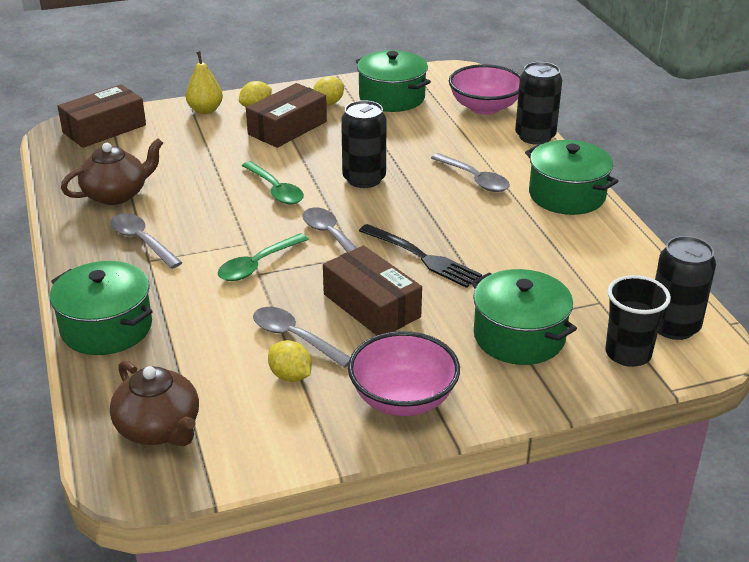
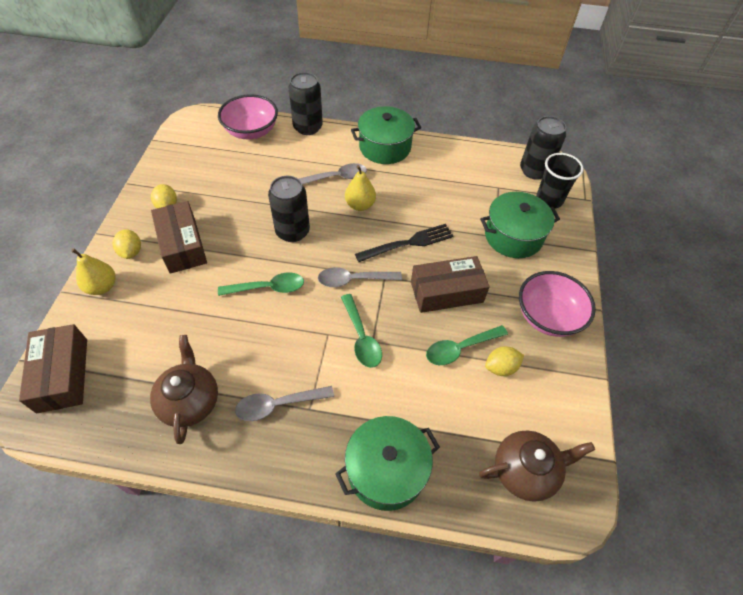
camera: 65 degrees left, 20 degrees up
grey spoon [253,307,350,368] -> green spoon [426,325,508,365]
green pot [356,50,431,112] -> none
none -> yellow pear [345,165,376,211]

